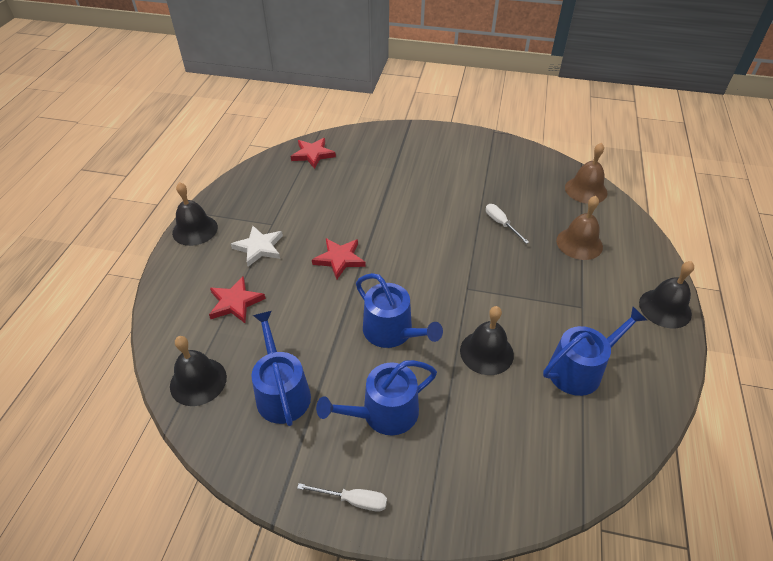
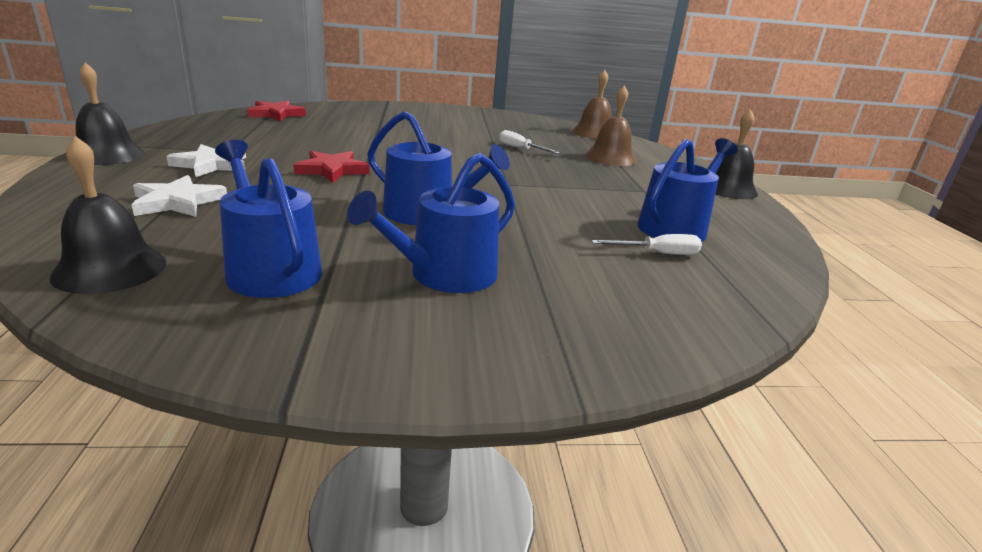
camera: 20 degrees left, 20 degrees down
red star [209,276,266,323] -> white star [131,175,227,217]
white screwdriver [297,483,387,512] -> white screwdriver moved to [591,234,702,255]
black bell [460,306,514,375] -> none

